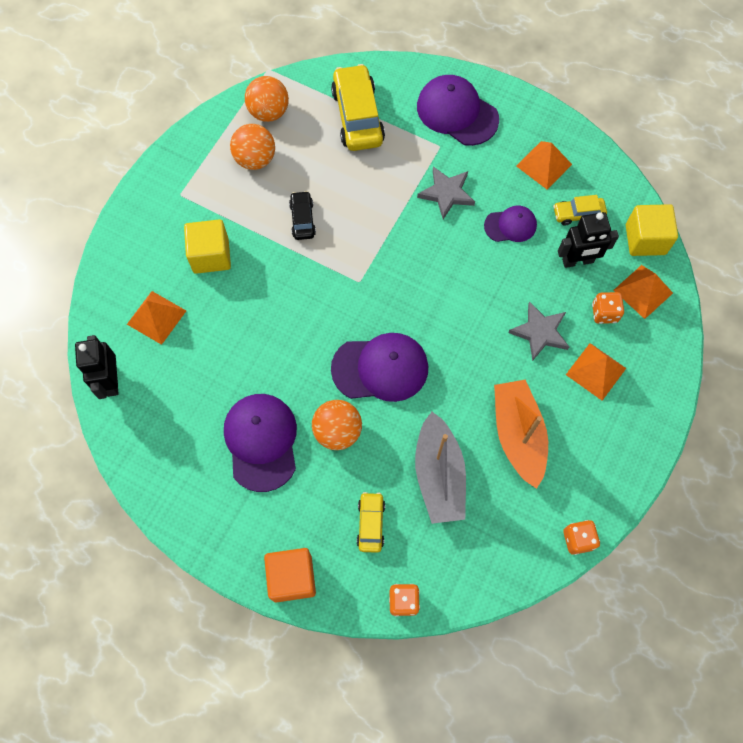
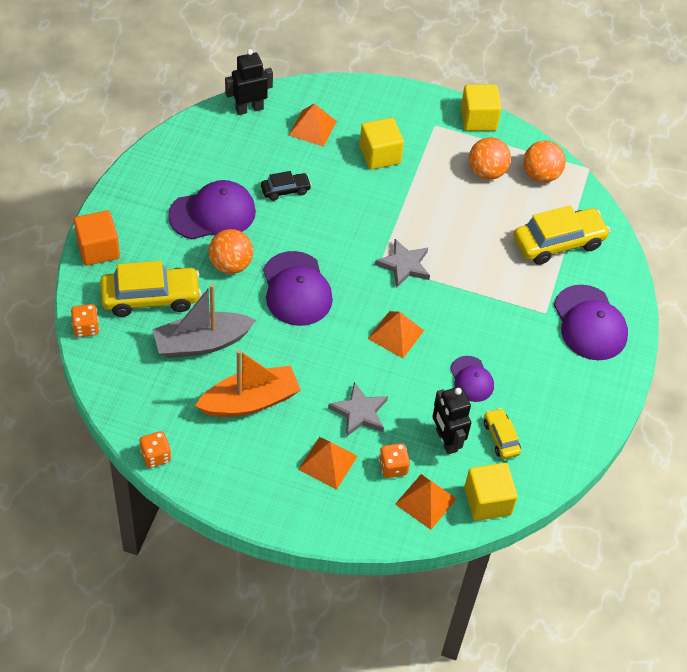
camera: 75 degrees right, 15 degrees down
black car [289,191,316,240] -> black car moved to [261,171,312,201]
yellow car [357,492,385,553] -> yellow car [100,261,201,317], size x1.89
purple cap [417,75,499,146] -> purple cap turned 135 degrees clockwise [554,285,628,360]
grey star [417,166,475,219] -> grey star moved to [375,239,430,288]
orange pyramid [516,141,572,189] -> orange pyramid moved to [368,311,424,358]
none -> yellow cube [461,84,502,131]

